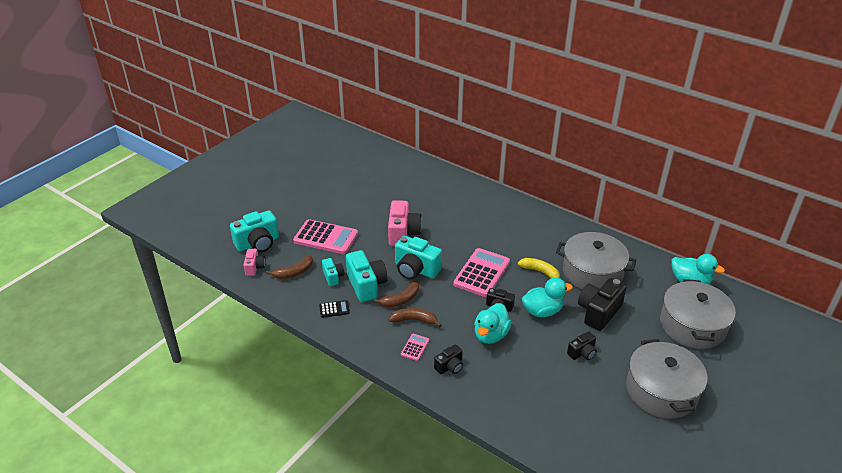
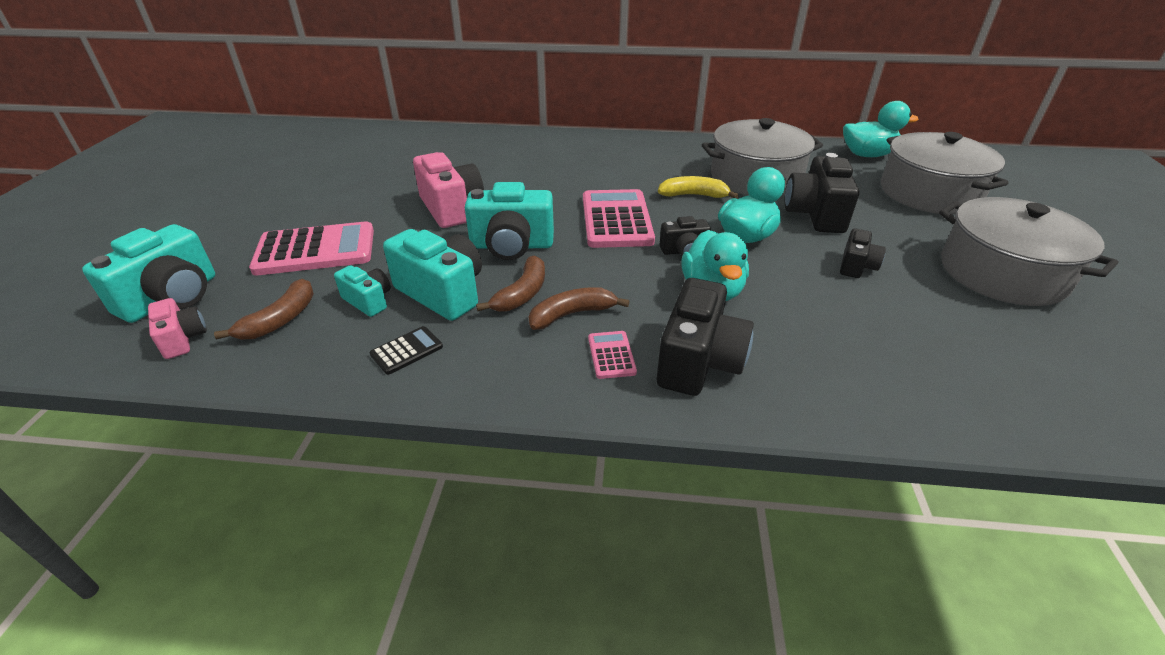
camera: 30 degrees left, 0 degrees up
black camera [434,344,463,374] -> black camera [657,278,754,396], size x1.80

